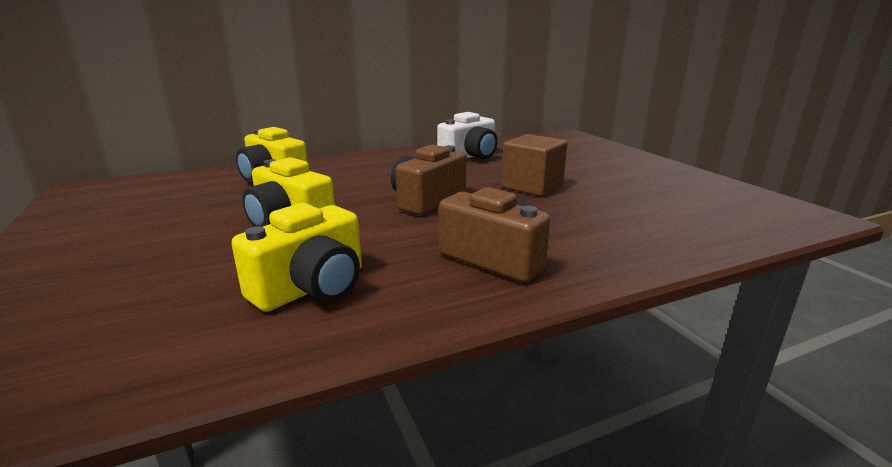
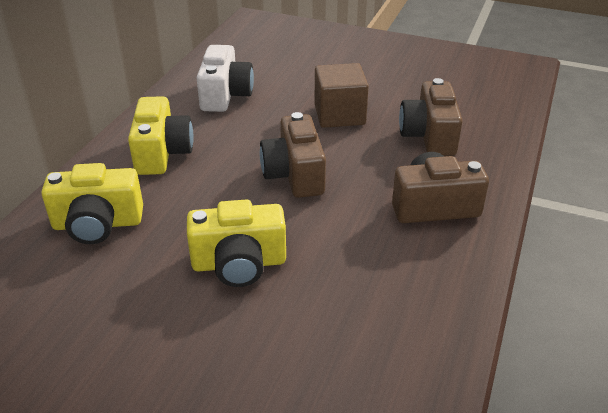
camera: 45 degrees left, 15 degrees up
yellow camera [231,203,362,312] -> yellow camera moved to [128,96,194,175]
none -> brown camera [399,78,462,156]

